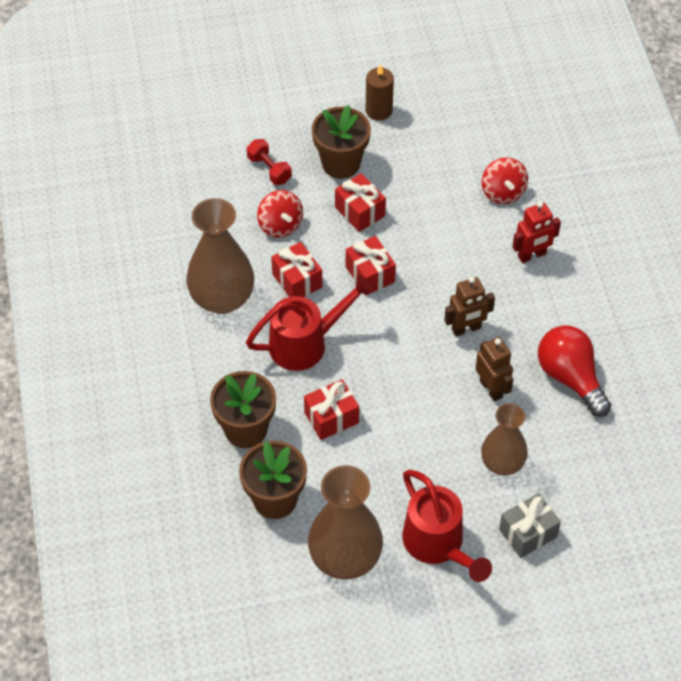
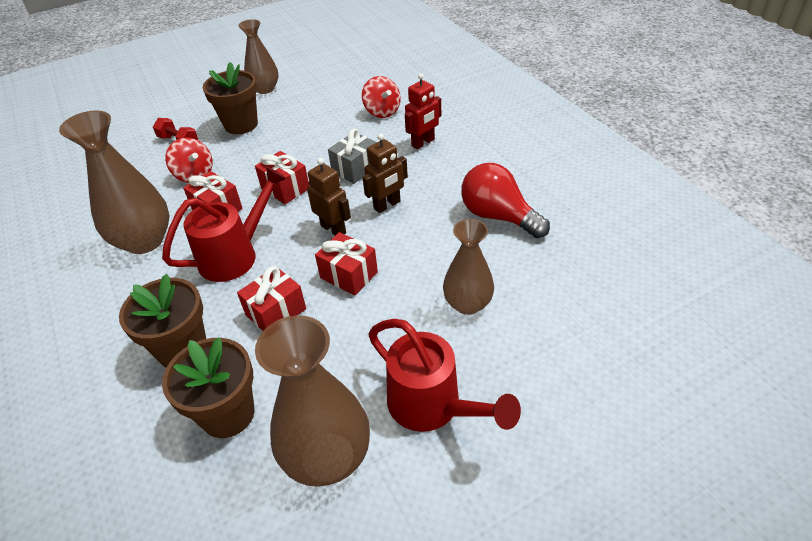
camera: 15 degrees left, 10 degrees down
red gift [335,173,386,232] -> red gift moved to [315,232,378,296]
brown candle [366,64,394,121] -> brown vase [238,19,279,94]
brown robot [475,337,513,402] -> brown robot moved to [307,158,351,235]
grey gift [499,493,561,558] -> grey gift moved to [328,128,377,184]

